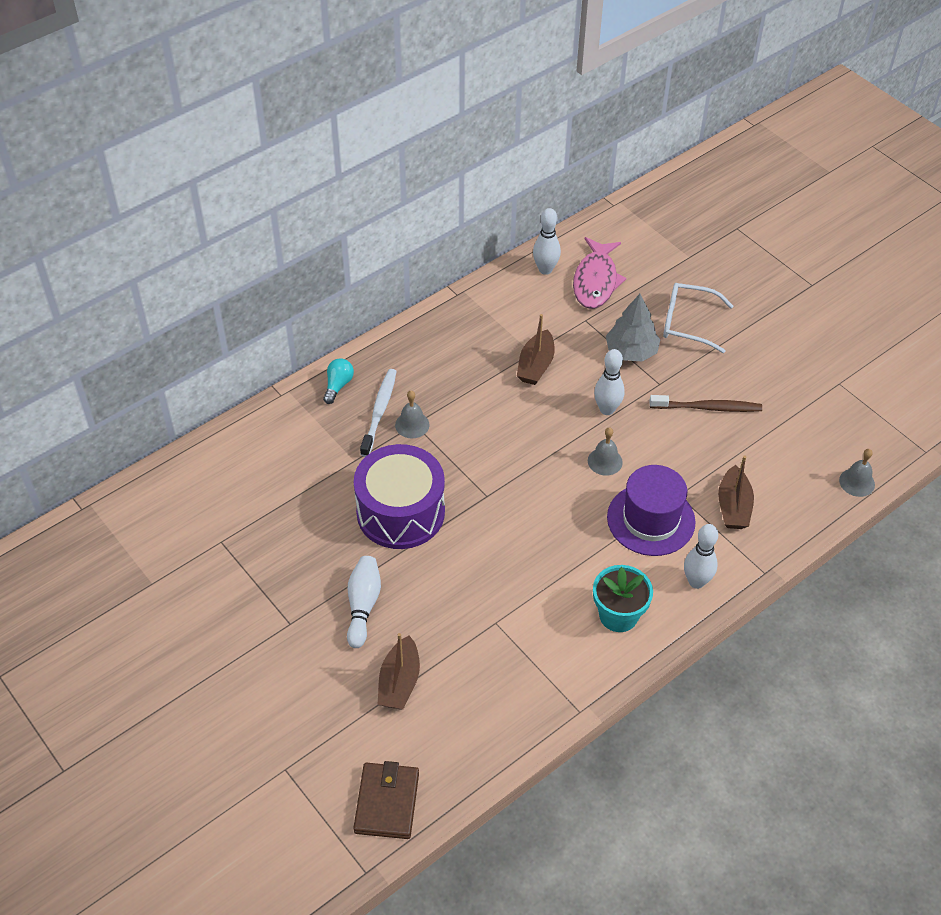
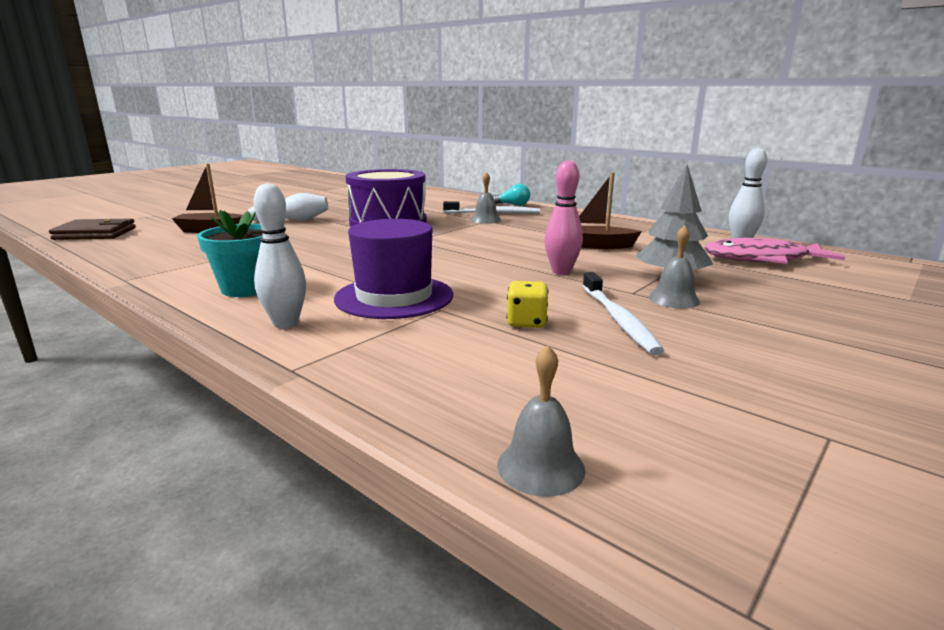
camera: 80 degrees right, 30 degrees down
grey bell [588,427,623,476] -> grey bell moved to [649,225,700,309]
white bowling pin [594,349,625,415] -> pink bowling pin [544,160,583,275]
brown toothbrush [649,395,762,412] -> white toothbrush [583,272,664,355]
white glasses [663,283,733,353] -> none
brown boat [718,455,754,529] -> none
none -> yellow dice [507,281,548,328]

